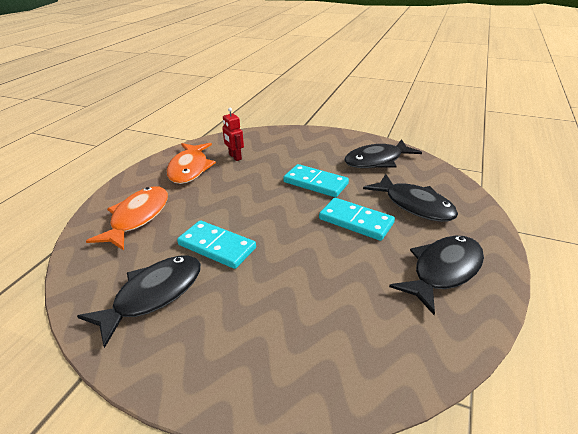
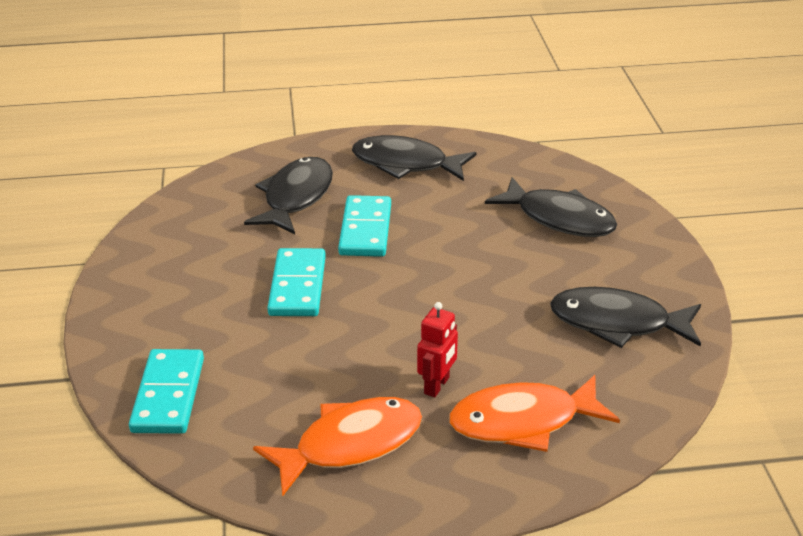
camera: 120 degrees left, 0 degrees up
turquoise domino [177,220,256,269] -> turquoise domino moved to [129,349,204,434]
red robot [222,108,244,161] -> red robot moved to [417,302,458,398]
black fish [344,139,422,168] -> black fish moved to [485,177,617,237]

